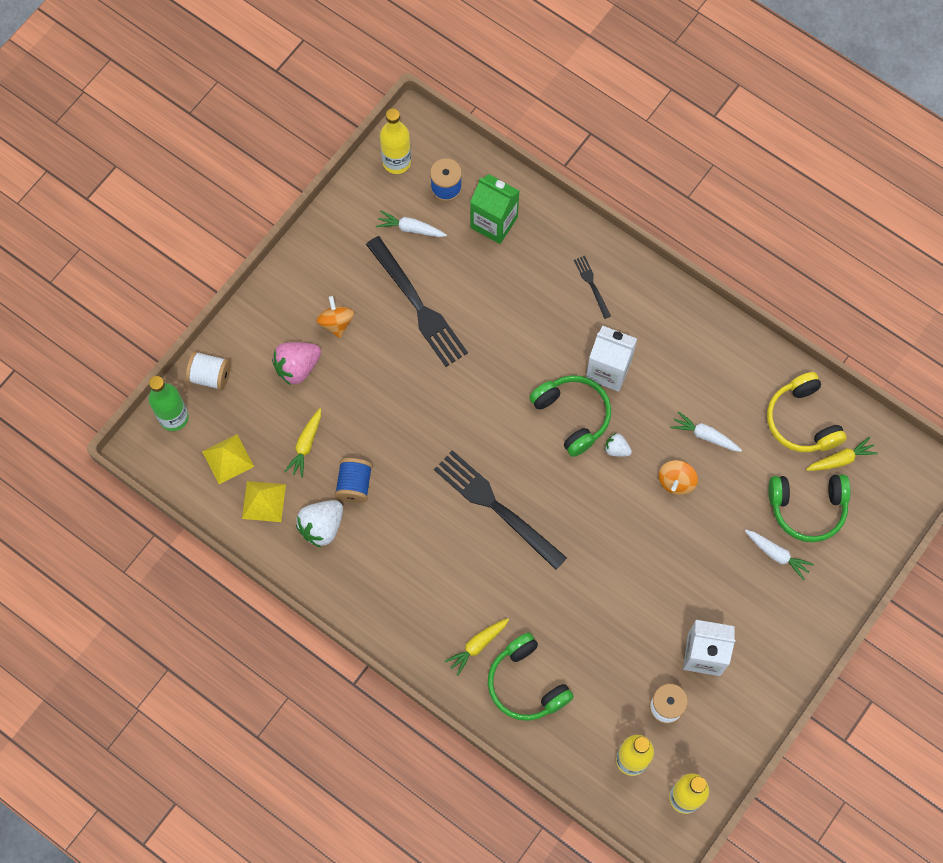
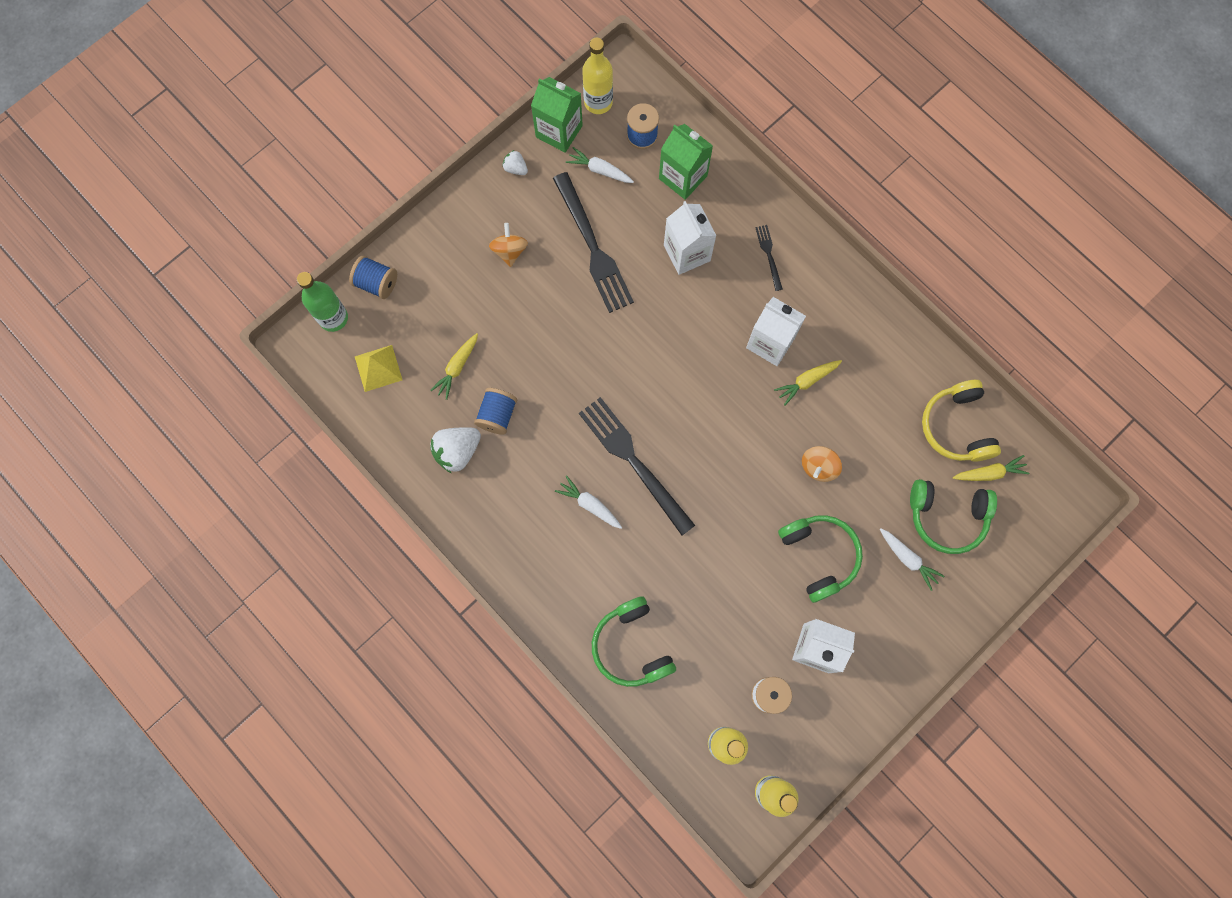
camera: 10 degrees right, 5 degrees up
white spool [186,351,230,391] -> blue spool [349,256,397,299]
yellow pyramid [242,481,286,522] -> none
pink strawberry [272,342,321,385] -> none
yellow carrot [444,618,509,676] -> yellow carrot moved to [774,360,842,405]
green headphones [529,375,611,457] -> green headphones moved to [778,515,863,603]
white strawberry [605,433,632,457] -> white strawberry moved to [502,150,528,175]
white carrot [671,411,742,452] -> white carrot moved to [555,475,622,529]
none -> green carton [531,77,583,153]
none -> white carton [664,201,716,275]

